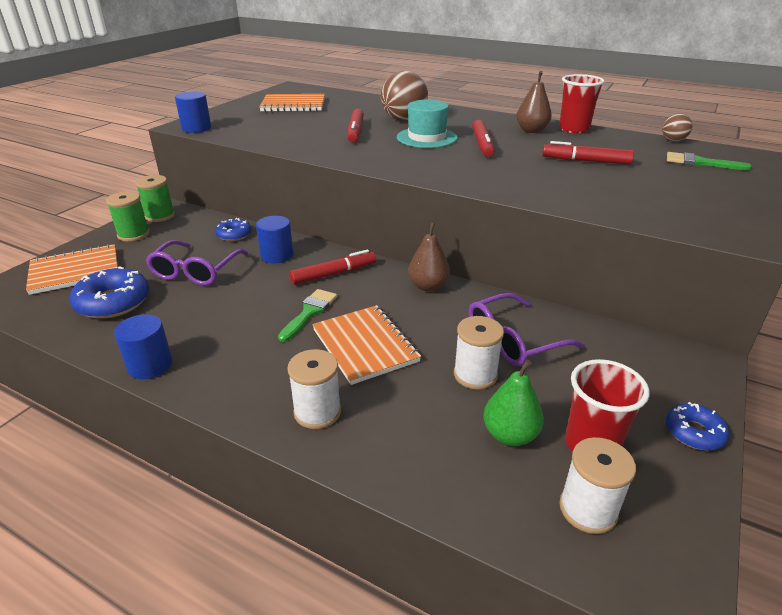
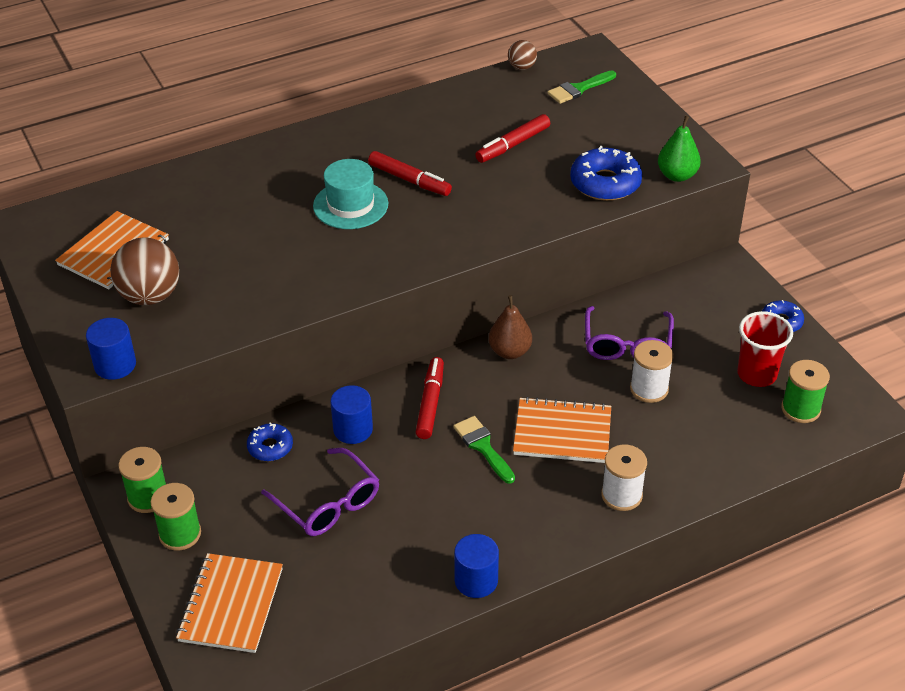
camera: 55 degrees left, 10 degrees up
blue donut [70,266,149,319] -> blue donut moved to [570,146,642,201]
red marker [347,109,364,142] -> none
brown ball [381,71,428,121] -> brown ball moved to [110,238,179,305]
green pear [483,360,544,446] -> green pear moved to [658,115,701,182]
brown pear [517,71,552,133] -> none
red cup [559,74,605,133] -> none
white spool [559,437,636,534] -> green spool [781,360,830,423]

